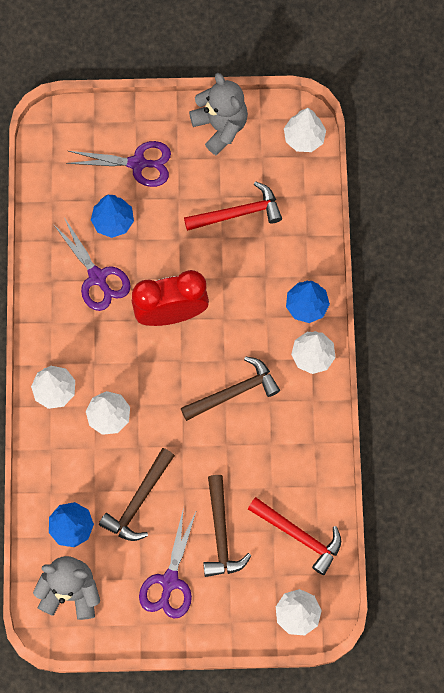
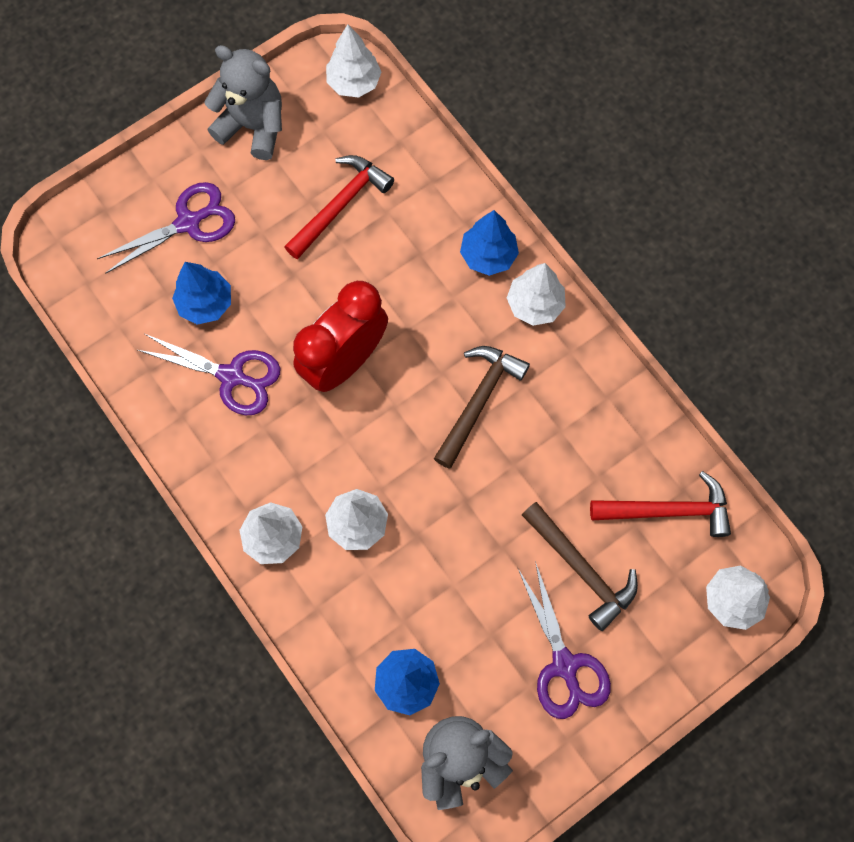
camera: 35 degrees left, 0 degrees up
brown hammer [99,448,175,541] -> none

